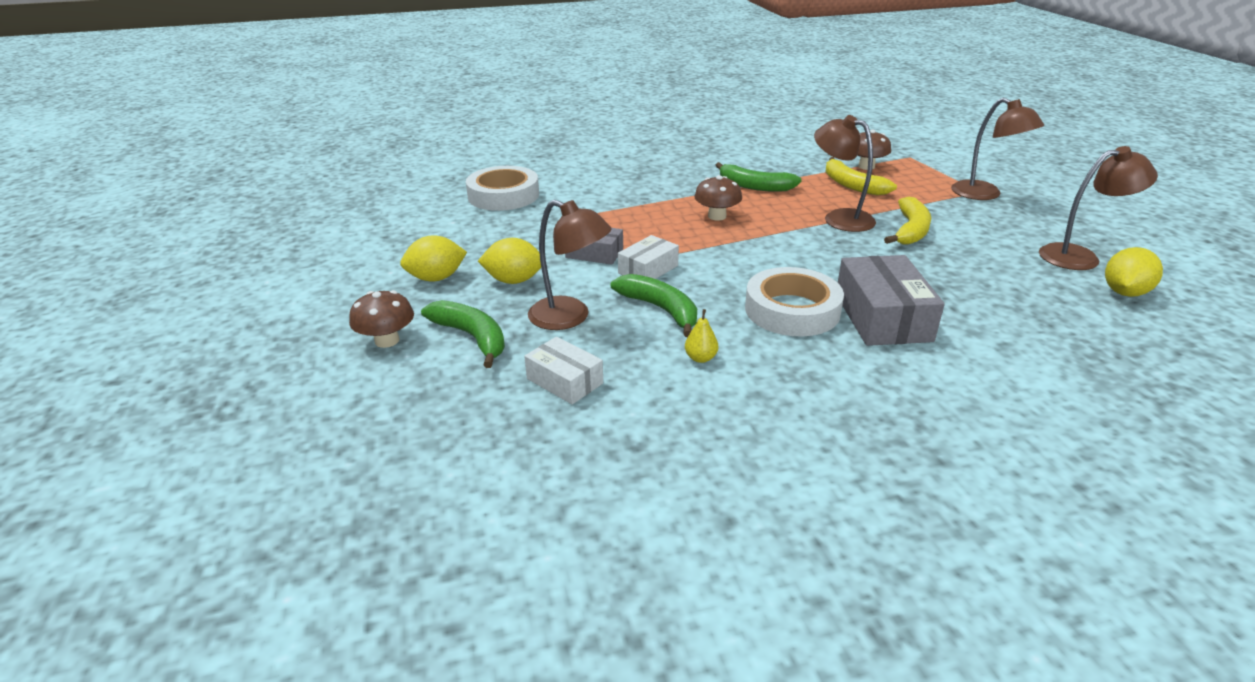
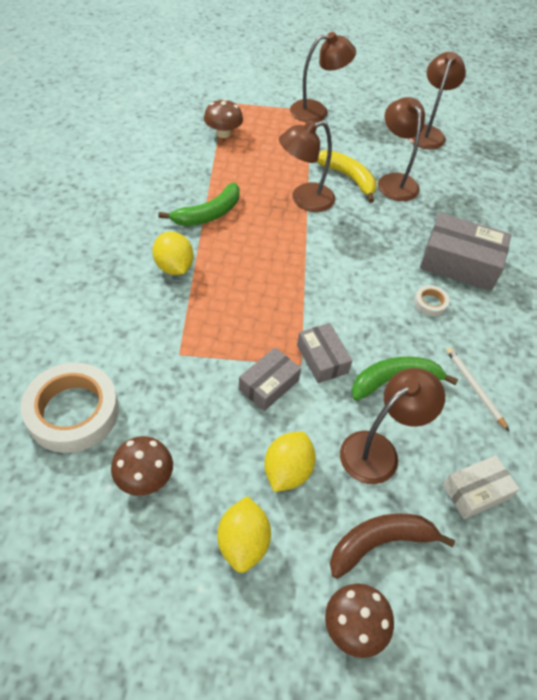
camera: 70 degrees left, 20 degrees up
green banana [421,300,505,368] -> brown banana [330,513,455,579]
white box [618,235,679,279] -> grey box [297,323,352,383]
yellow pear [685,309,718,363] -> white pencil [446,347,509,431]
brown mushroom [694,175,742,220] -> brown mushroom moved to [111,436,173,496]
white tape [745,267,844,336] -> white tape [414,285,450,316], size x0.44
yellow banana [825,157,897,196] -> none
yellow lemon [1105,247,1163,297] -> yellow lemon moved to [153,231,194,275]
none -> brown lamp [378,97,425,201]

